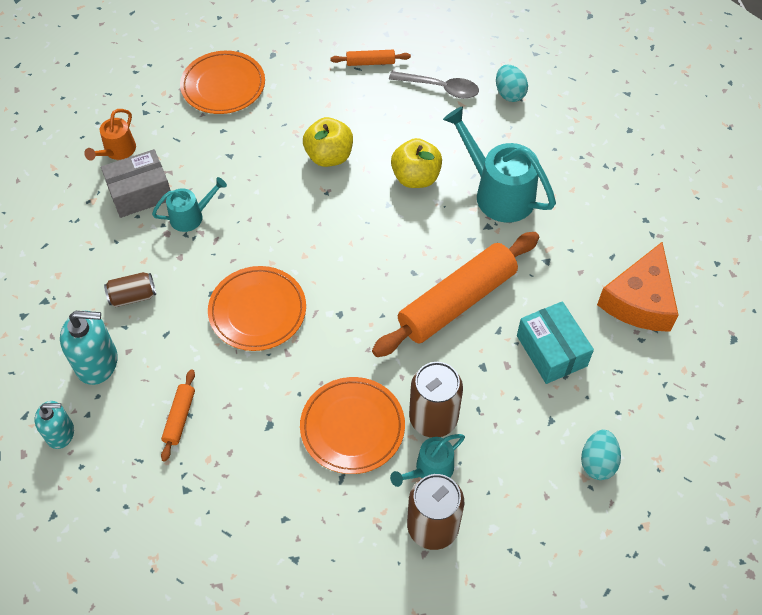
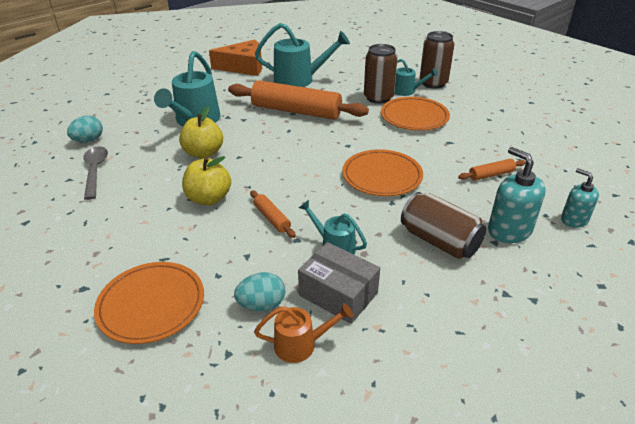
camera: 120 degrees left, 20 degrees down
brown can [104,272,156,307] -> brown can [401,192,486,259], size x1.68
orange rolling pin [331,50,411,66] -> orange rolling pin moved to [250,190,296,238]
turquoise box [517,301,594,384] -> turquoise watering can [255,23,350,87]
turquoise egg [581,430,621,480] -> turquoise egg moved to [234,272,285,311]

